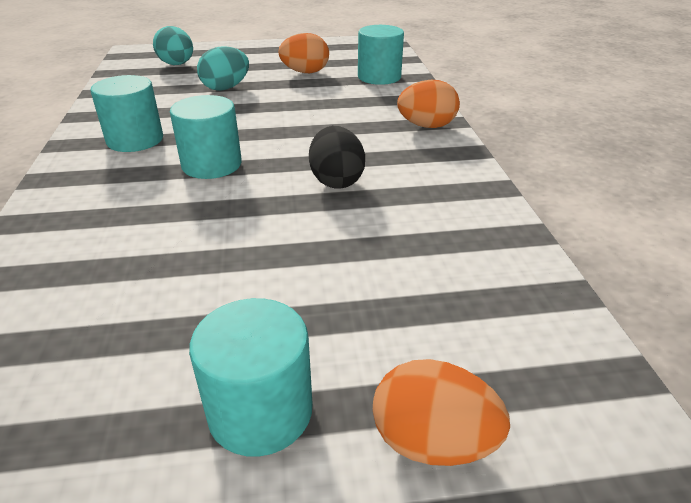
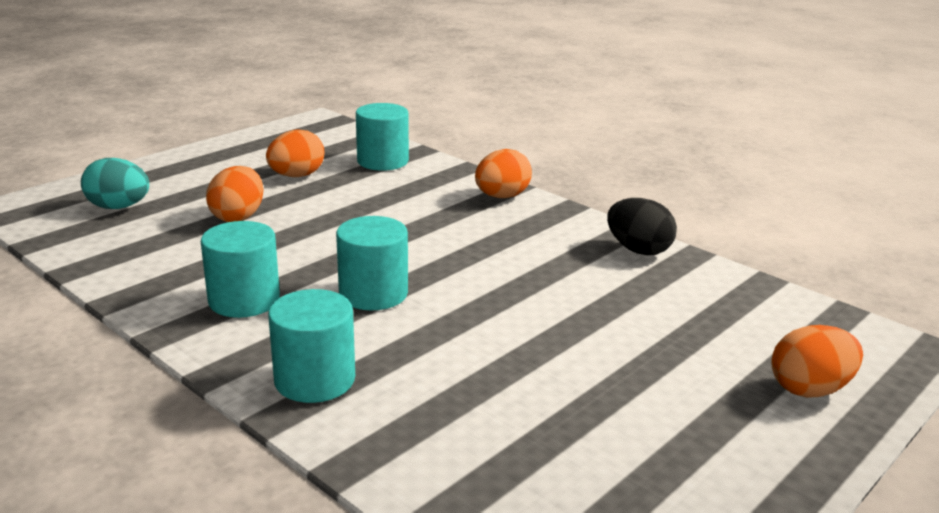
camera: 40 degrees left, 10 degrees down
turquoise cylinder [189,298,313,457] -> turquoise cylinder moved to [268,289,355,403]
turquoise egg [197,46,249,91] -> orange egg [206,166,263,222]
black egg [309,126,365,189] -> black egg moved to [607,198,677,255]

